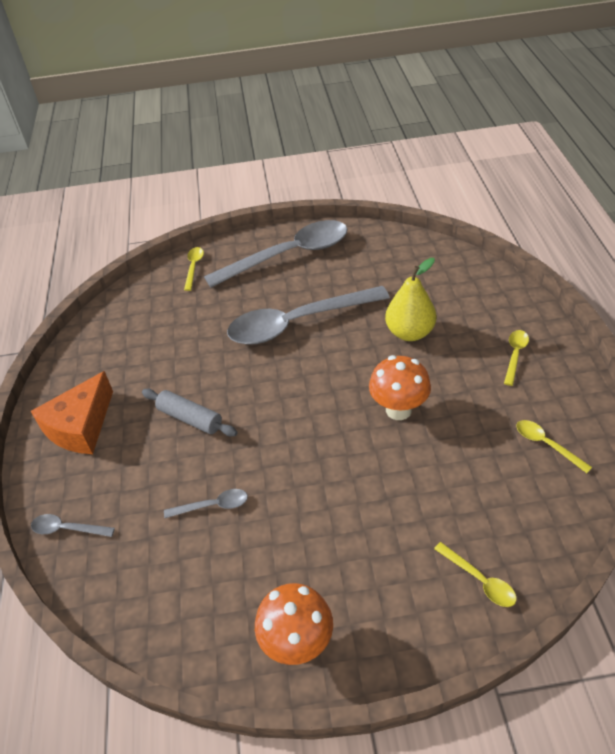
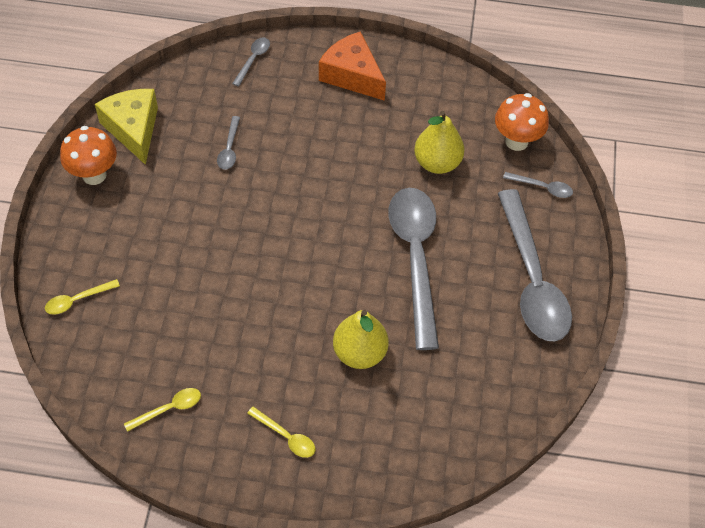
camera: 100 degrees right, 10 degrees up
grey rolling pin [142,389,237,437] -> none
yellow spoon [184,247,204,291] -> grey spoon [503,172,573,198]
orange mushroom [369,355,431,420] -> orange mushroom moved to [495,93,549,151]
none -> yellow cheese [95,89,158,165]
none -> yellow pear [414,111,465,174]

